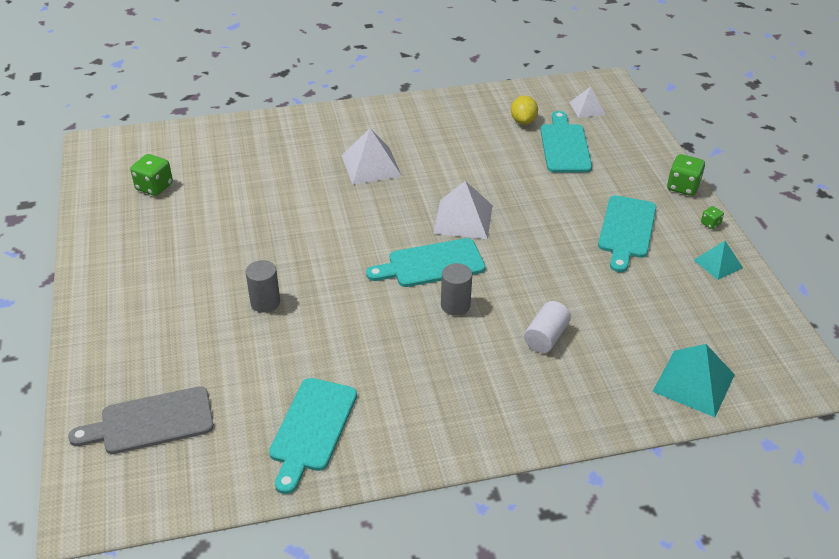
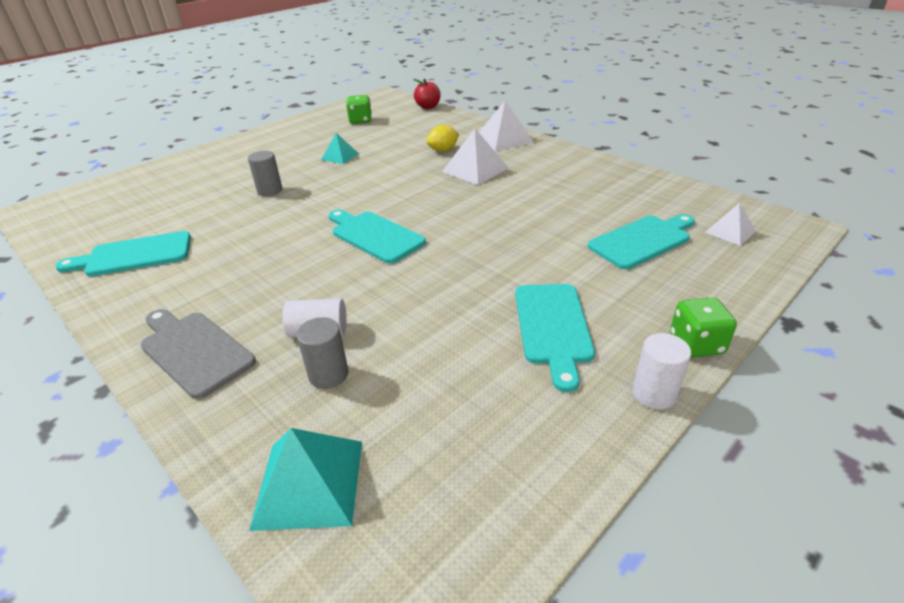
camera: 60 degrees right, 5 degrees down
grey cutting board [68,386,214,454] -> grey cutting board moved to [141,309,256,399]
white pyramid [433,181,493,239] -> white pyramid moved to [479,101,534,151]
grey cylinder [441,263,472,316] -> grey cylinder moved to [297,317,348,389]
yellow lemon [511,96,538,125] -> yellow lemon moved to [426,125,459,152]
turquoise cutting board [598,195,656,272] -> turquoise cutting board turned 75 degrees counterclockwise [515,284,595,392]
turquoise pyramid [694,241,743,280] -> turquoise pyramid moved to [321,133,359,164]
green dice [701,206,724,229] -> white cylinder [633,333,691,409]
none -> red apple [414,79,441,109]

